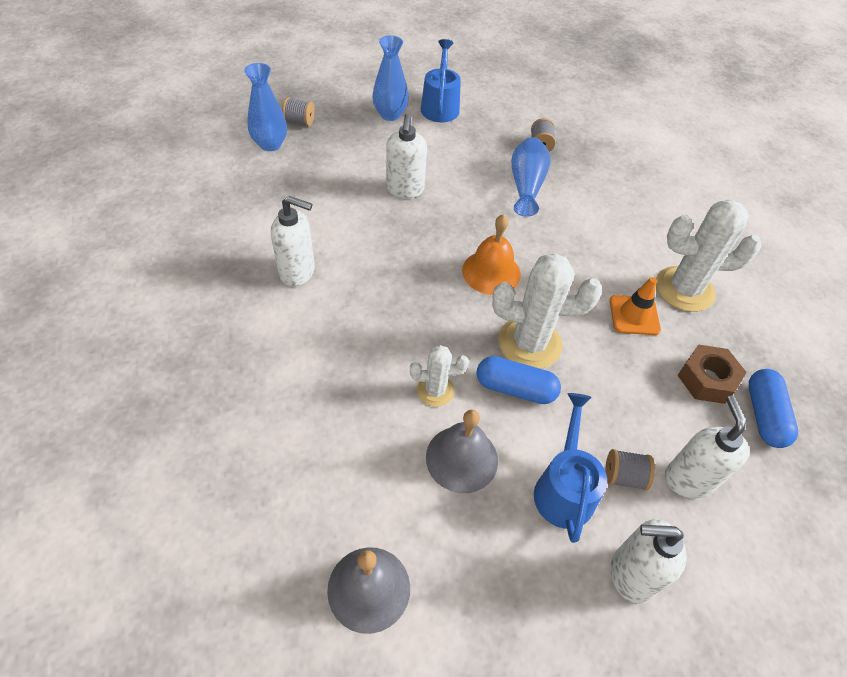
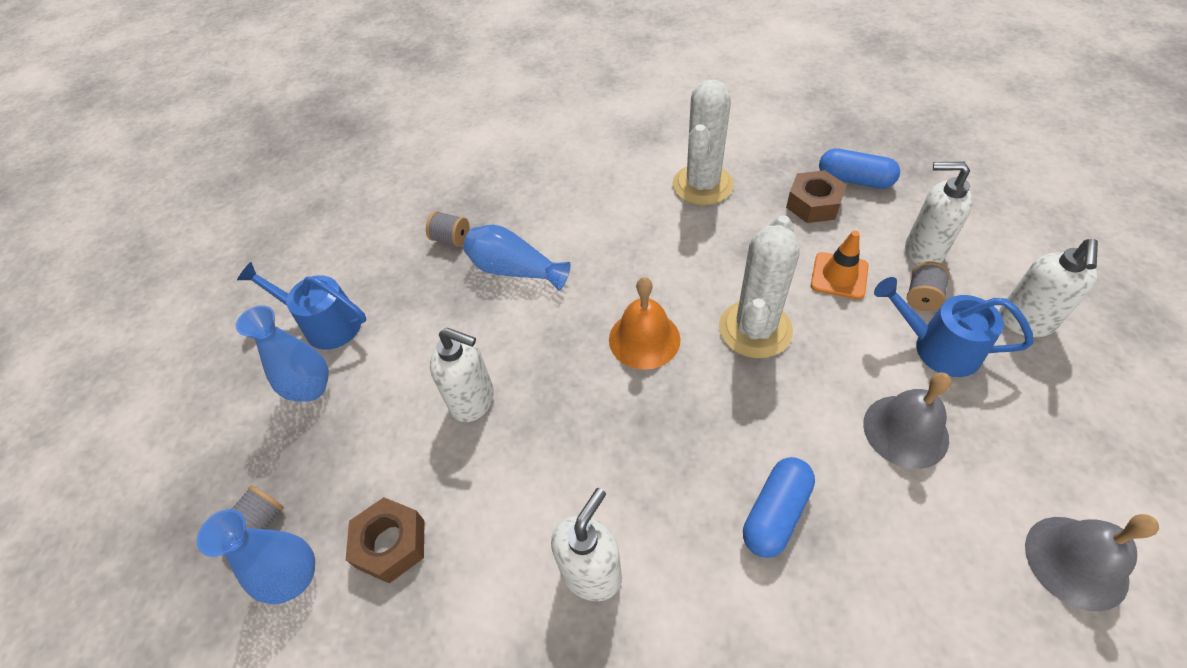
camera: 65 degrees left, 0 degrees up
white cactus [410,345,469,407] -> none
blue capsule [476,356,561,404] -> blue capsule moved to [743,457,815,558]
orange traffic cone [610,277,661,335] -> orange traffic cone moved to [811,230,869,299]
none -> brown nut [346,497,425,583]

